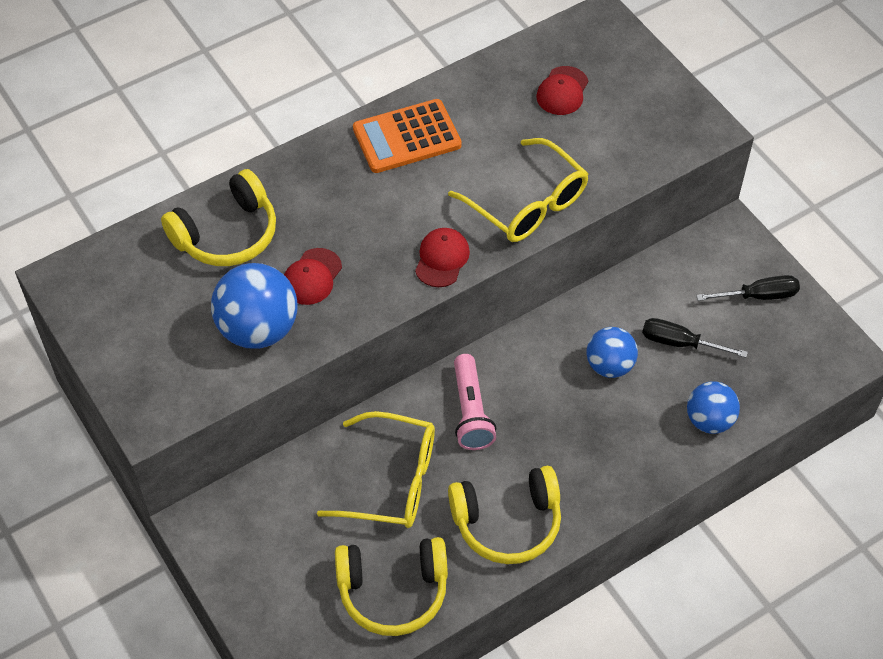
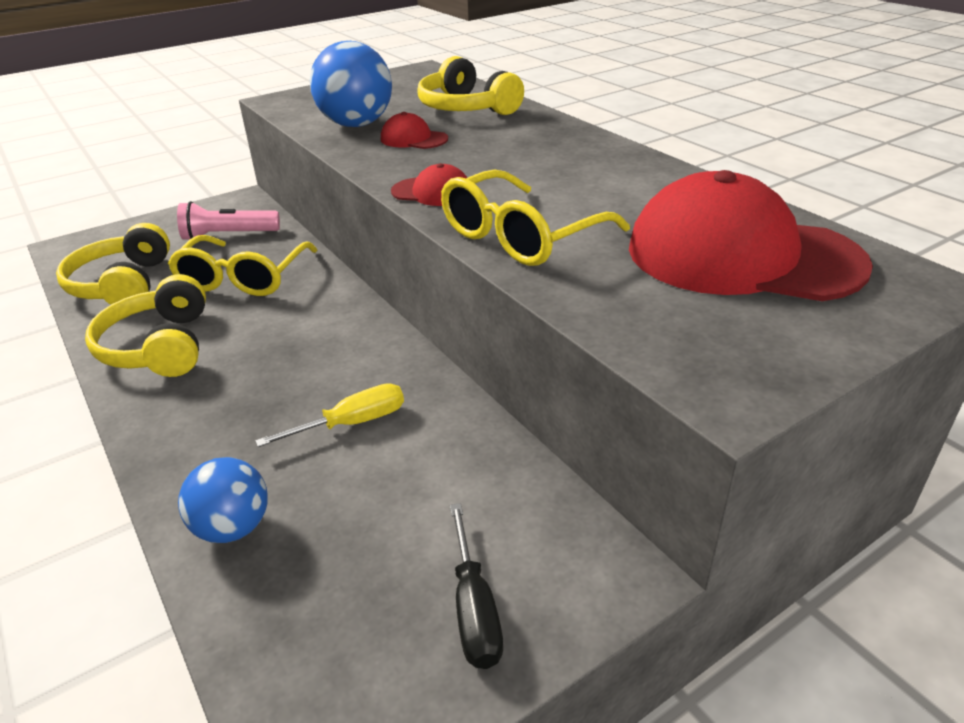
camera: 90 degrees right, 20 degrees down
orange calculator [353,99,462,173] -> none
pink flashlight [454,354,496,450] -> pink flashlight moved to [177,201,280,239]
red cap [536,66,588,115] -> red cap [629,170,873,301], size x2.33
blue ball [587,327,638,378] -> yellow screwdriver [255,383,404,447]
black screwdriver [642,318,748,358] -> none

